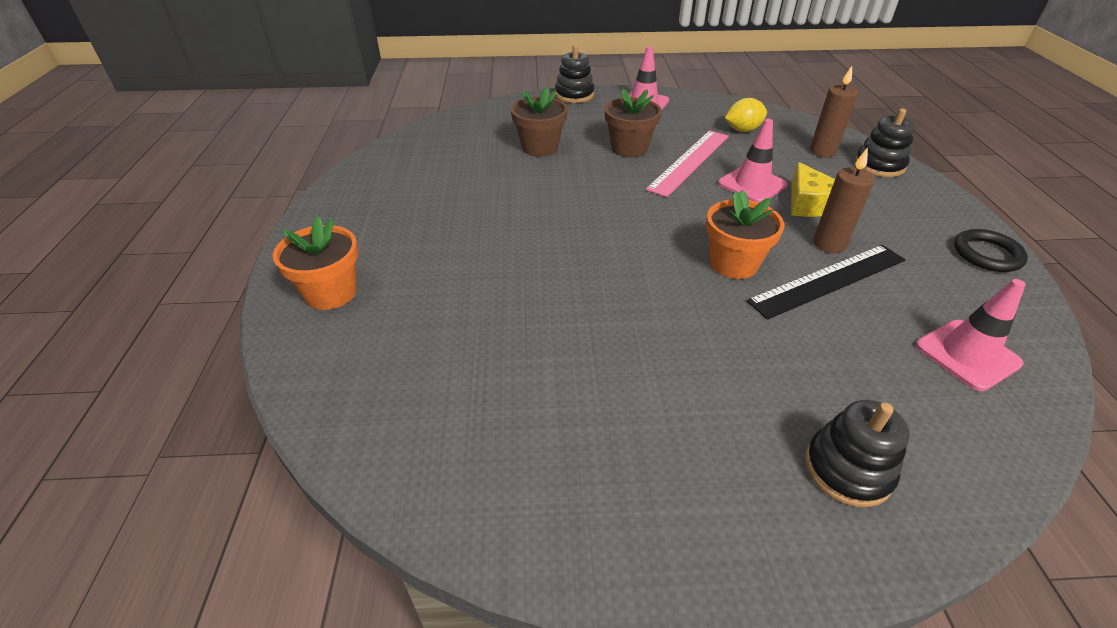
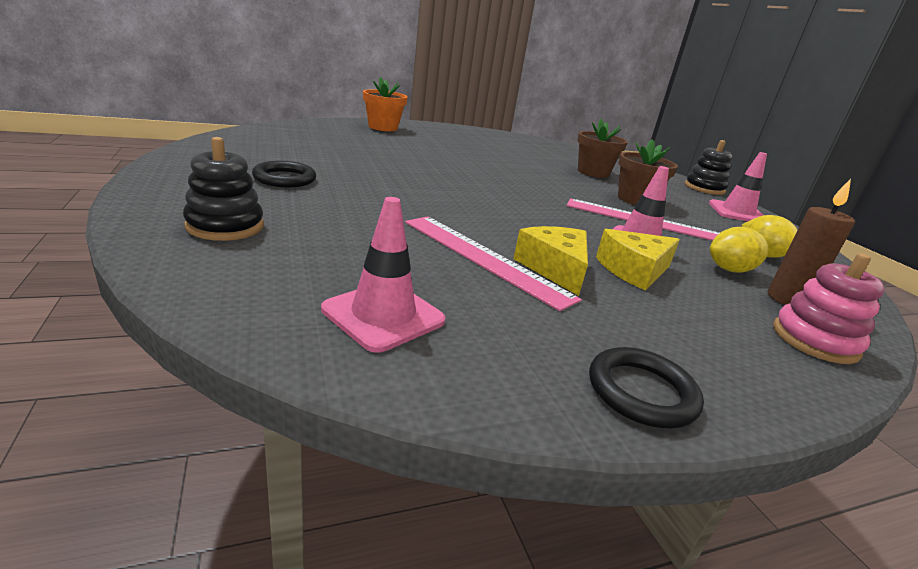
camera: 70 degrees right, 15 degrees down
orange flower pot [706,190,784,279] -> none
black ruler [746,245,906,320] -> pink ruler [405,216,582,311]
brown candle [813,147,875,253] -> yellow cheese [513,226,588,296]
black stacking toy [855,109,915,177] -> pink stacking toy [773,253,885,364]
none -> black ring [252,161,316,187]
none -> yellow lemon [710,227,768,273]

